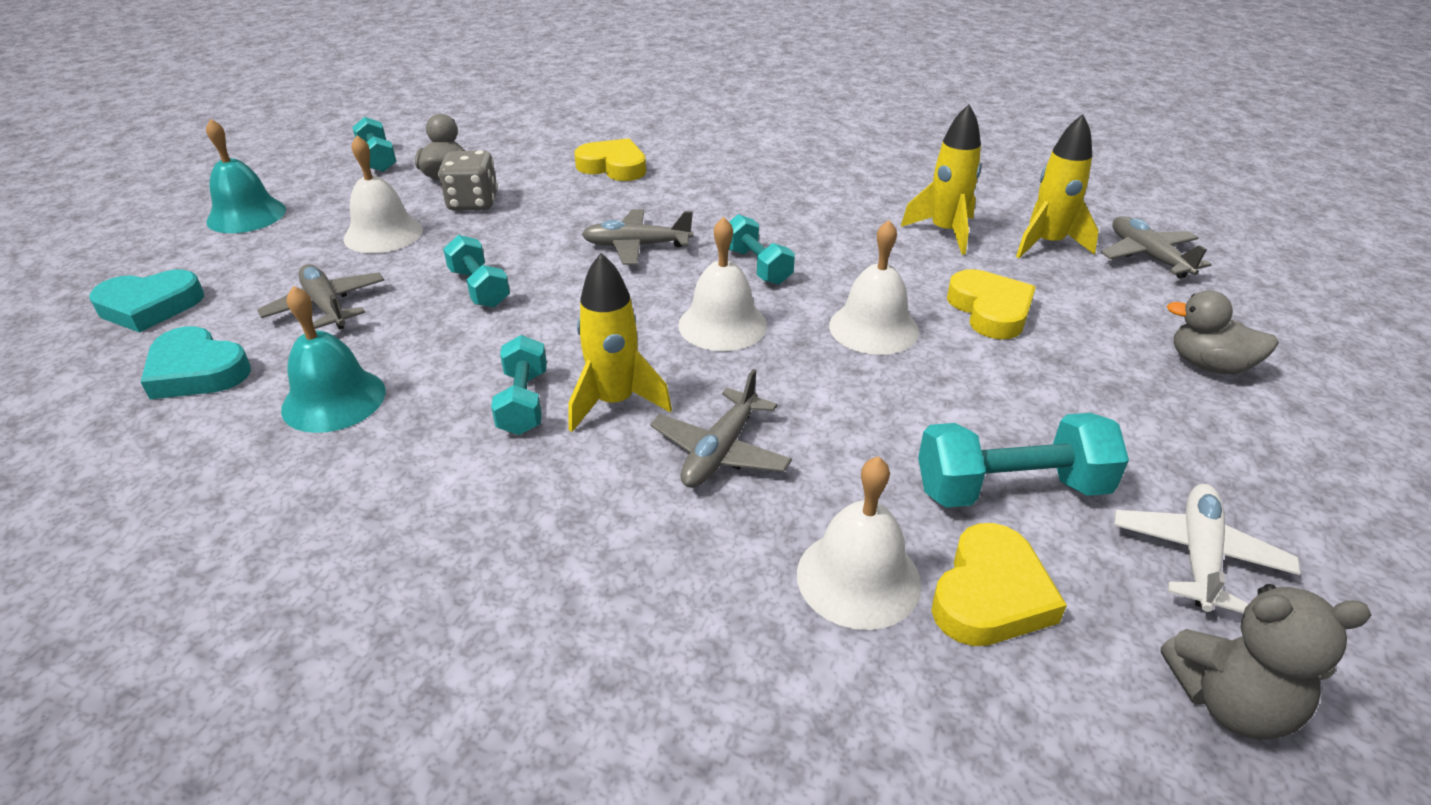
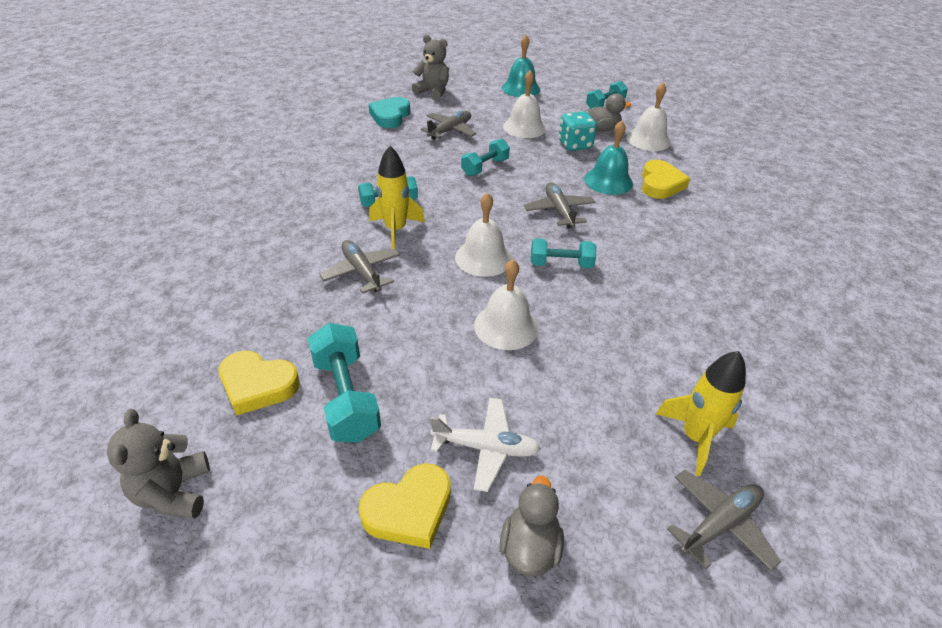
camera: 75 degrees right, 5 degrees up
turquoise heart [89,269,204,333] -> grey teddy bear [412,35,449,100]
turquoise bell [281,286,386,433] -> turquoise bell moved to [584,120,633,195]
grey dice [438,150,498,211] -> turquoise dice [559,111,597,151]
grey plane [650,369,792,488] -> grey plane turned 45 degrees clockwise [319,240,400,294]
turquoise dumbbell [729,214,795,285] -> turquoise dumbbell turned 45 degrees clockwise [531,238,596,268]
white bell [797,456,922,630] -> white bell moved to [626,82,671,151]
yellow rocket [901,104,982,255] -> none
yellow heart [947,269,1036,339] -> yellow heart moved to [359,463,451,549]
white plane [1114,484,1301,613] -> white plane moved to [430,398,541,492]

